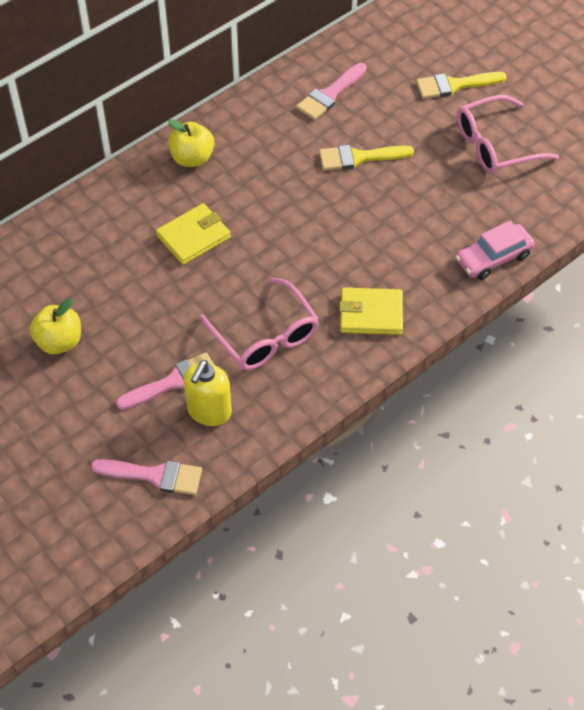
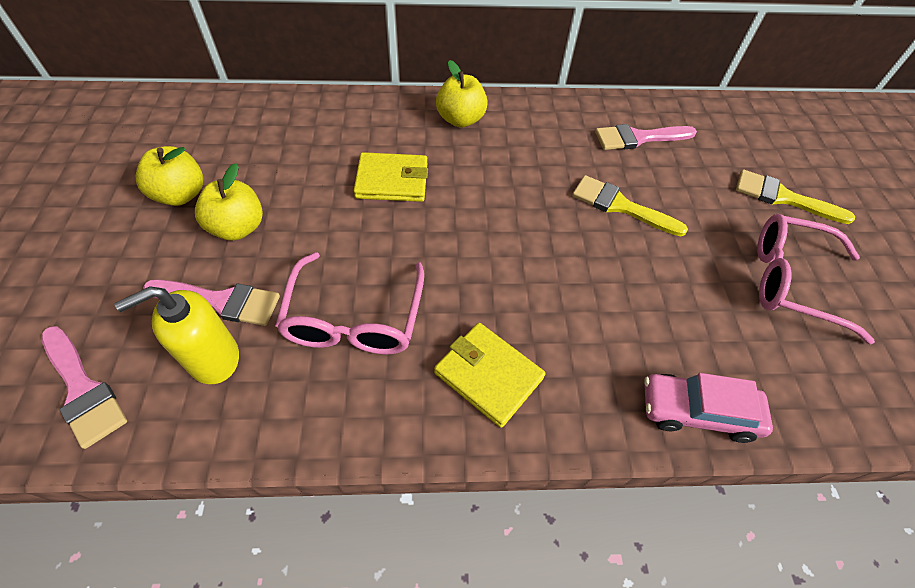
camera: 35 degrees right, 0 degrees up
none -> yellow apple [195,163,263,240]

